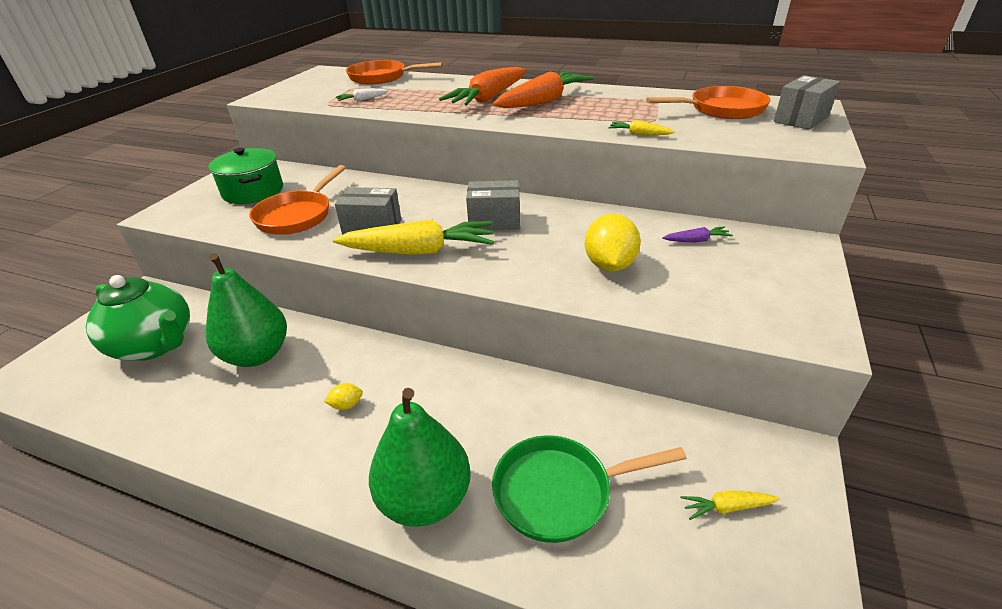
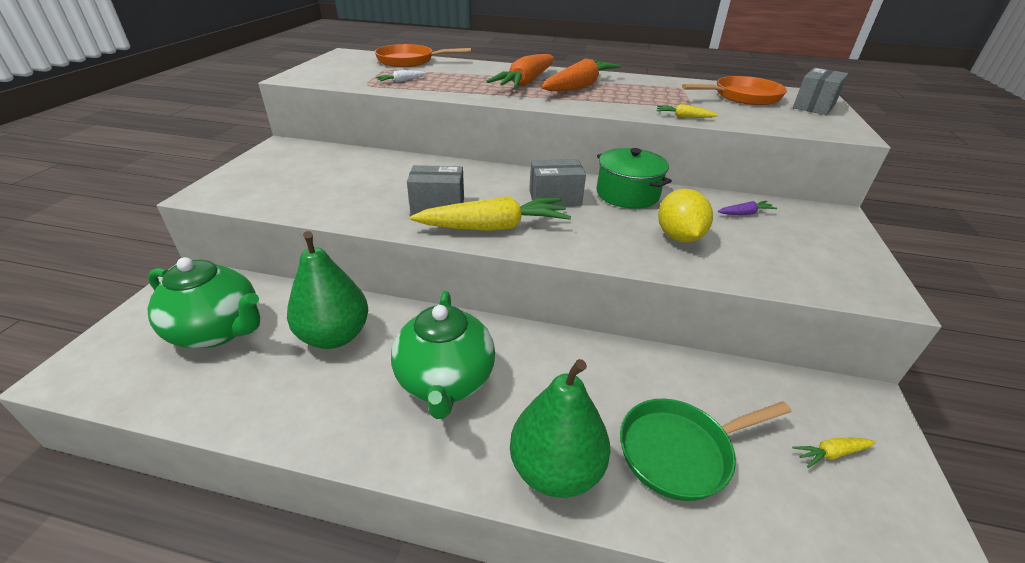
camera: 10 degrees left, 0 degrees up
green pot [208,148,283,204] -> green pot moved to [597,148,672,209]
orange pan [249,165,346,235] -> none
yellow lemon [324,383,363,410] -> green teapot [391,291,495,419]

